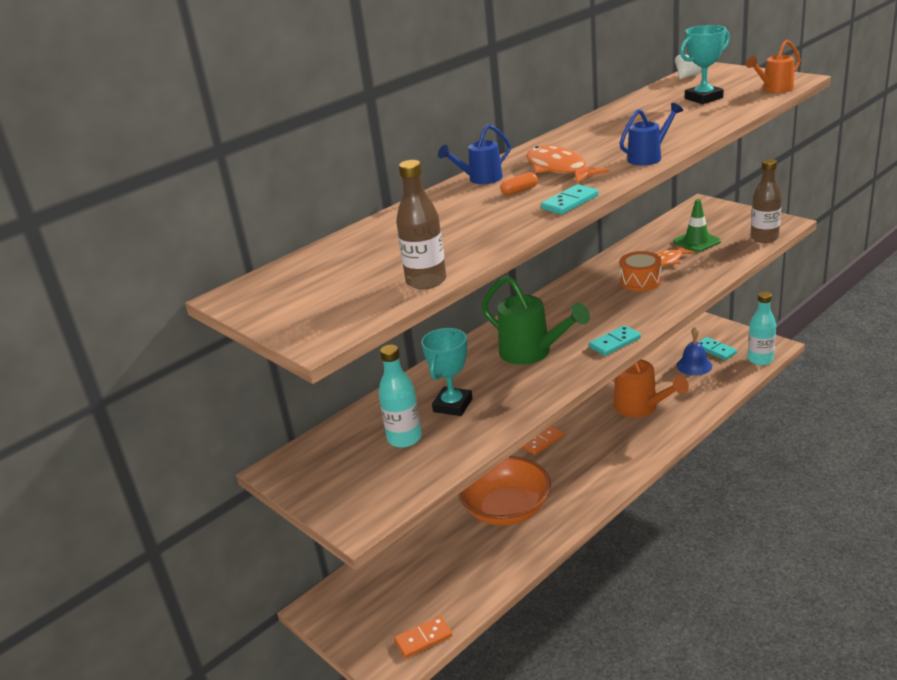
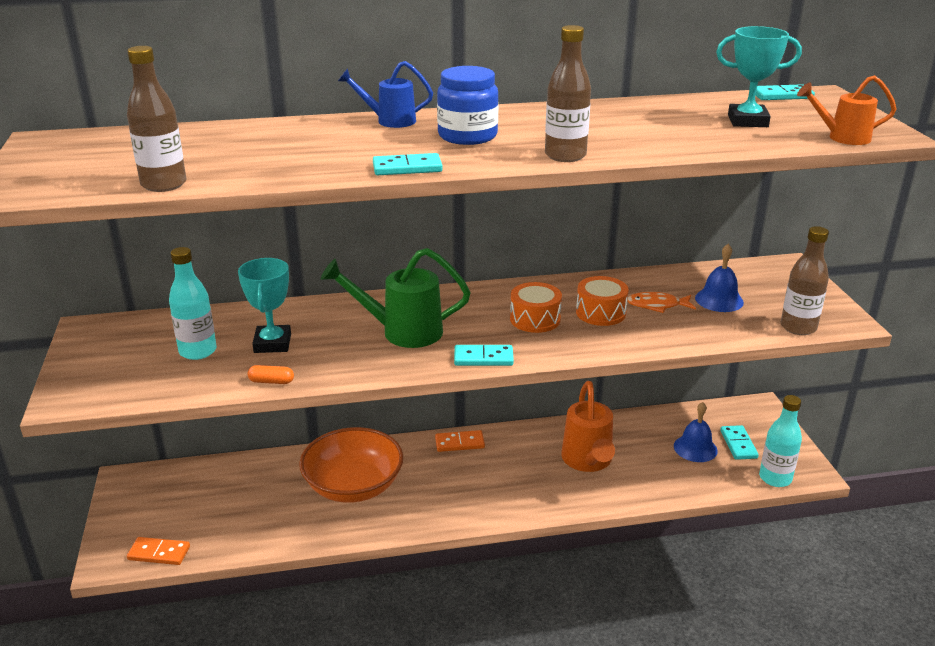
camera: 30 degrees right, 0 degrees up
turquoise trophy [421,328,473,416] -> turquoise trophy turned 60 degrees counterclockwise [238,258,291,353]
green watering can [481,275,590,365] -> green watering can turned 105 degrees clockwise [321,248,470,348]
orange capsule [500,172,538,195] -> orange capsule moved to [248,365,294,384]
orange fish [526,145,610,183] -> blue jar [437,66,498,145]
blue watering can [619,103,683,166] -> brown bottle [545,25,591,162]
green traffic cone [673,199,721,252] -> blue bell [695,244,744,312]
white spinning top [675,55,702,79] -> turquoise domino [755,84,815,100]
none -> orange drum [510,282,562,333]

